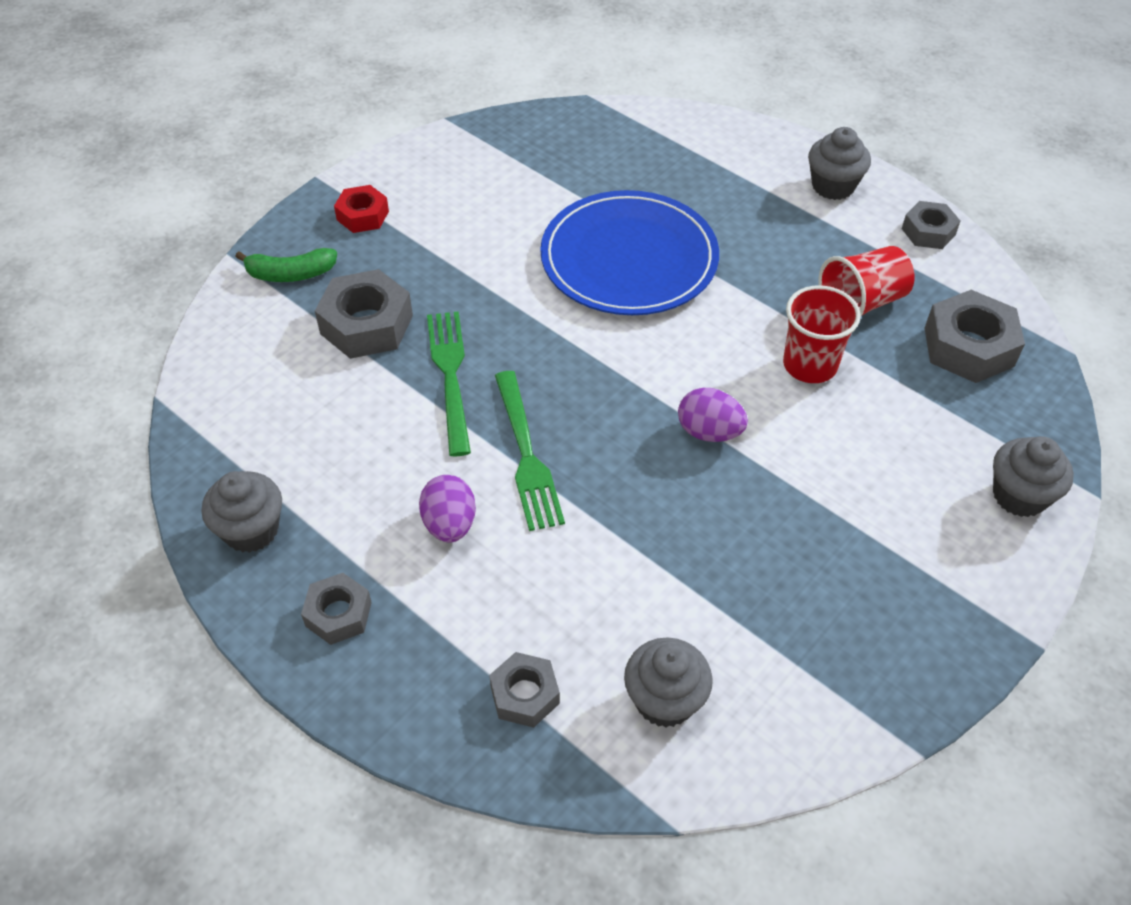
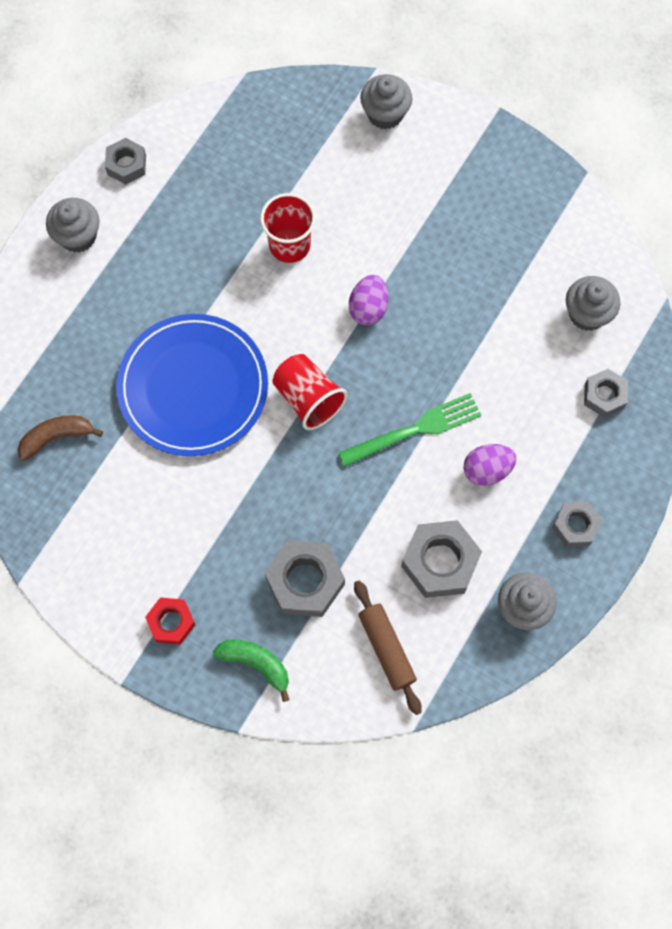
camera: 100 degrees left, 20 degrees up
green banana [235,248,337,282] -> green banana turned 45 degrees counterclockwise [213,640,290,702]
green fork [427,311,471,456] -> none
red cup [818,246,915,317] -> red cup moved to [272,354,348,430]
grey nut [924,290,1025,383] -> grey nut moved to [401,520,482,598]
none -> brown banana [17,415,103,461]
none -> brown rolling pin [354,581,422,715]

